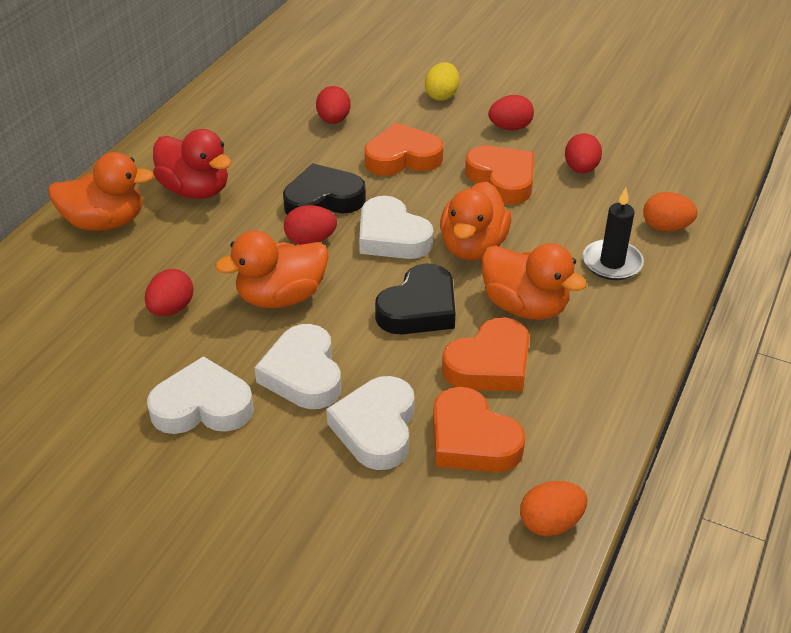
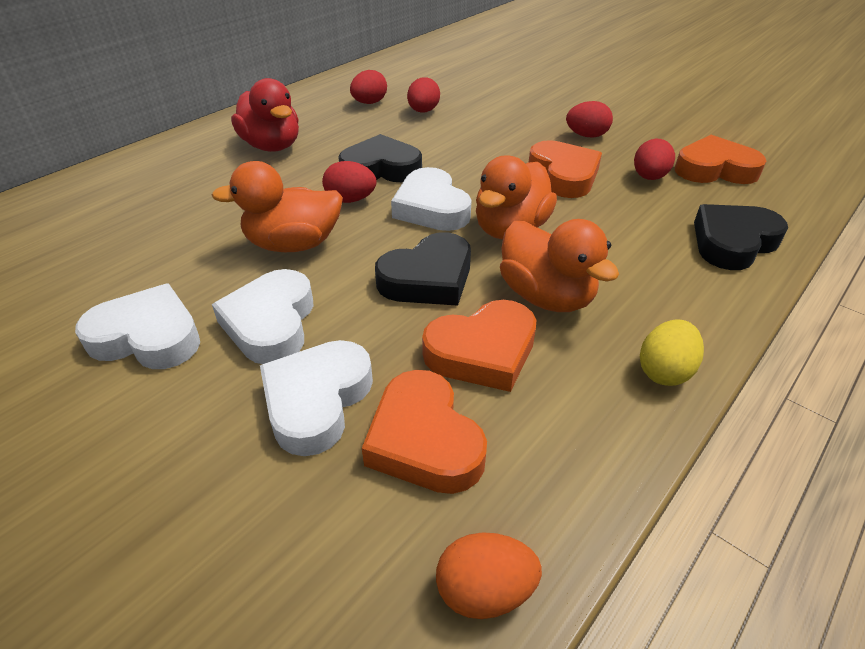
camera: 15 degrees right, 0 degrees up
orange duck [48,152,154,231] -> none
red egg [145,269,194,316] -> red egg moved to [350,70,387,104]
orange heart [364,123,443,176] -> orange heart moved to [675,135,766,184]
yellow egg [425,62,459,101] -> yellow egg moved to [640,319,704,386]
black candle [583,188,644,280] -> none
orange egg [643,192,698,232] -> black heart [694,204,788,270]

